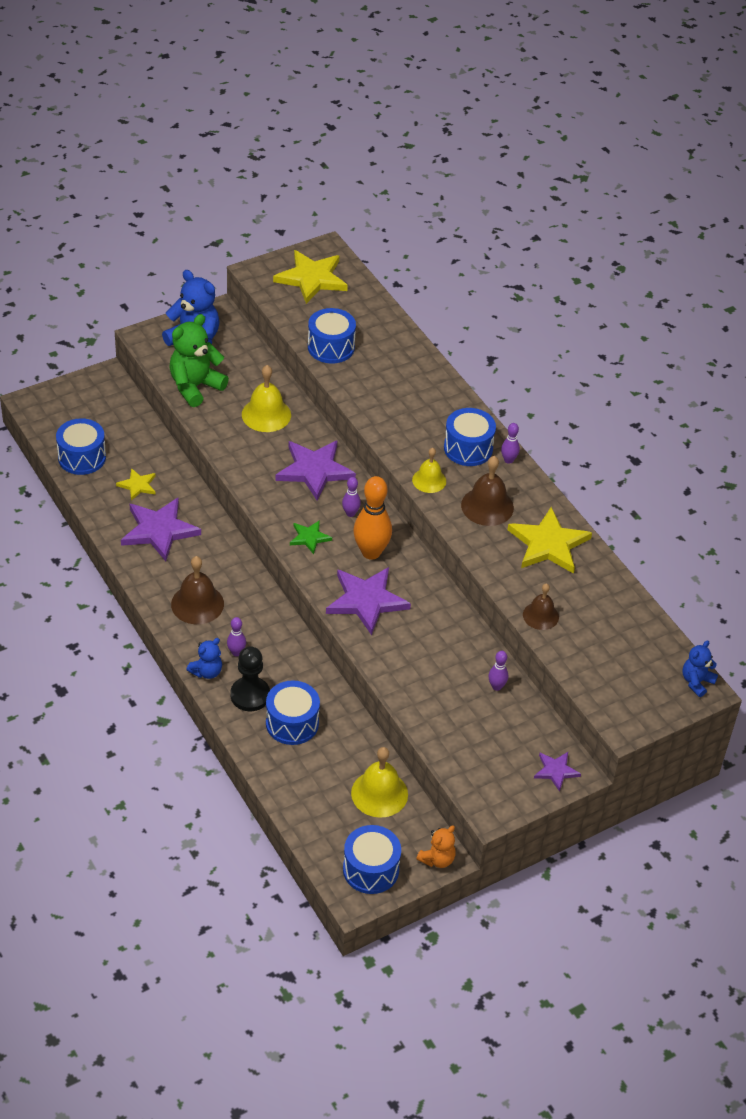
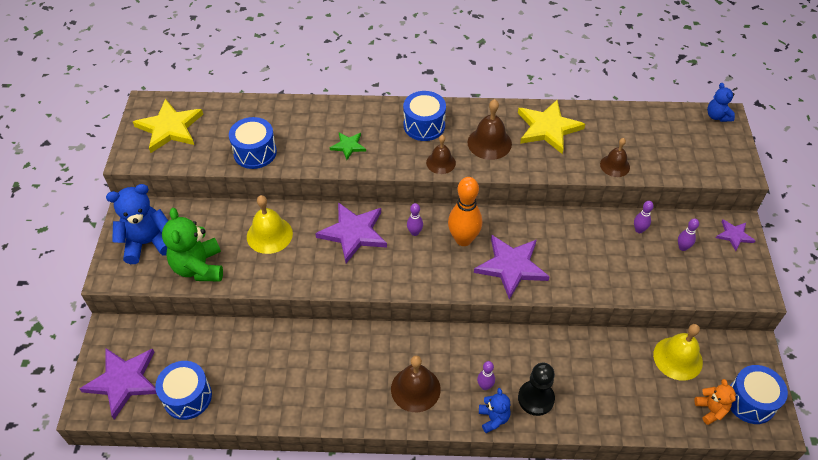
camera: 55 degrees left, 5 degrees up
yellow star [116,468,156,501] -> none
purple star [121,497,201,561] -> purple star moved to [80,348,157,420]
blue drum [266,681,320,745] -> none
green star [290,520,332,554] -> green star moved to [330,132,366,160]
yellow bell [412,448,446,493] -> brown bell [426,135,456,174]
orange teddy bear [416,826,456,868] -> orange teddy bear moved to [694,379,736,425]
purple bowling pin [501,423,520,464] -> purple bowling pin moved to [678,218,699,251]

